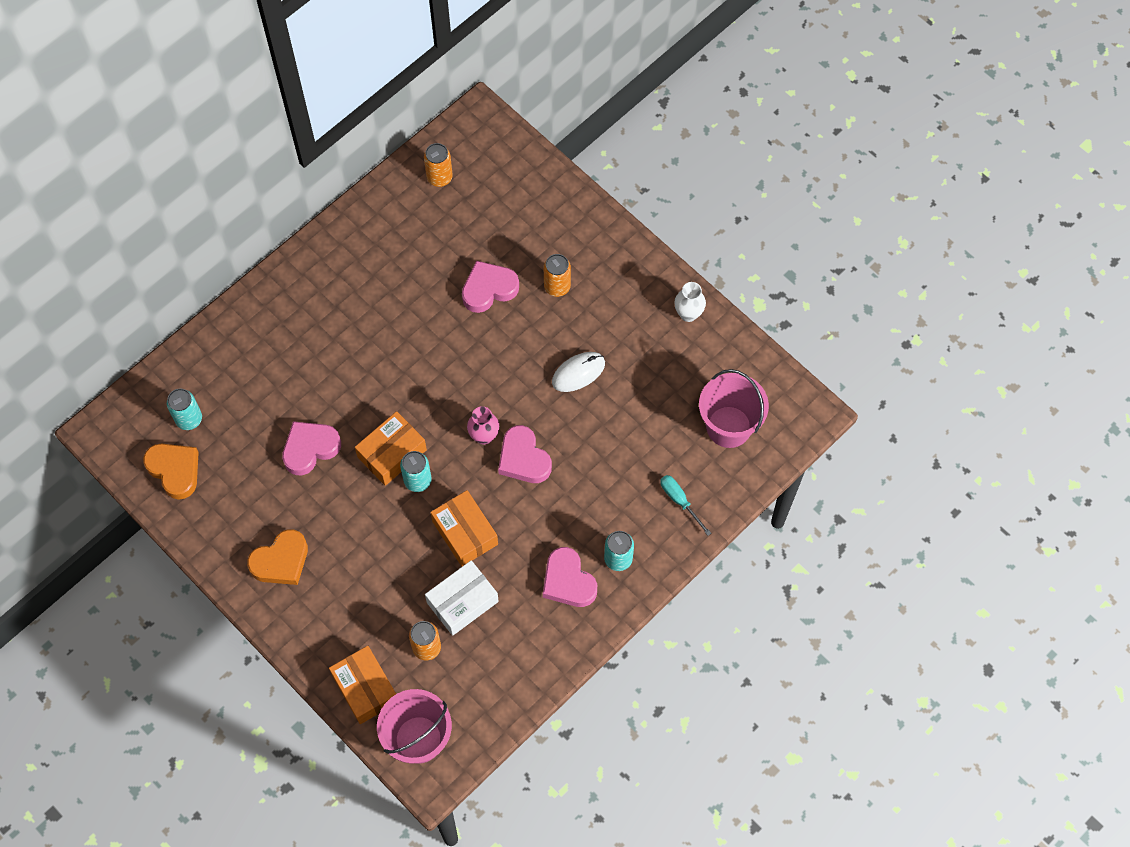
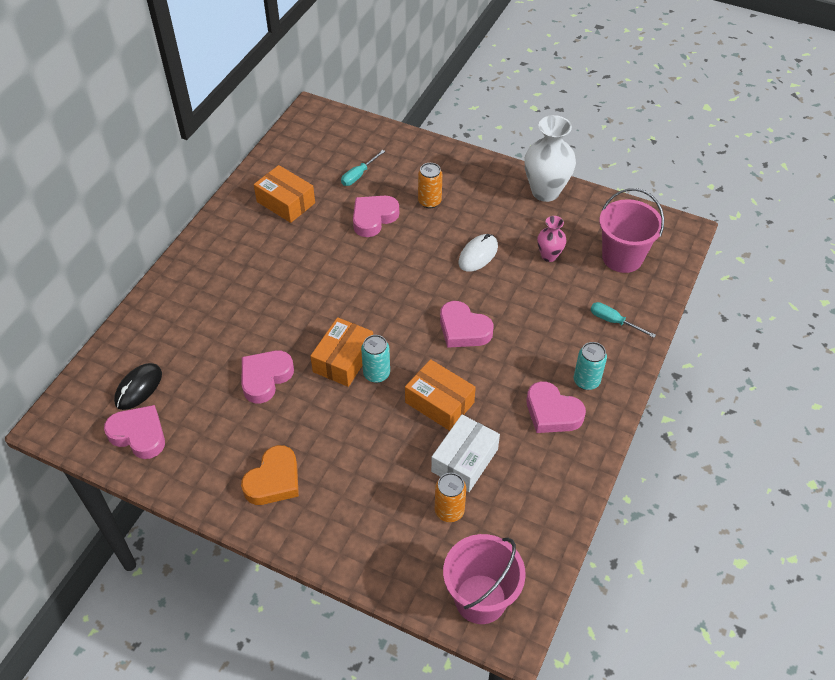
camera: 20 degrees left, 15 degrees down
orange heart [143,444,199,500] -> pink heart [104,405,165,459]
turquoise can [167,389,202,430] -> black mouse [114,363,162,410]
orange box [329,646,396,724] -> orange box moved to [254,165,315,223]
orange can [424,143,453,187] -> none
pink vase [467,406,499,445] -> pink vase moved to [537,216,567,262]
white vase [674,282,706,322] -> white vase [524,115,576,202], size x1.85
none -> turquoise screwdriver [341,150,385,186]

